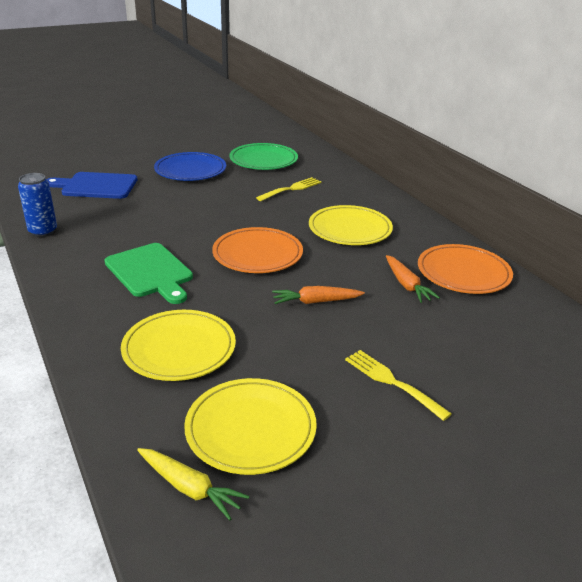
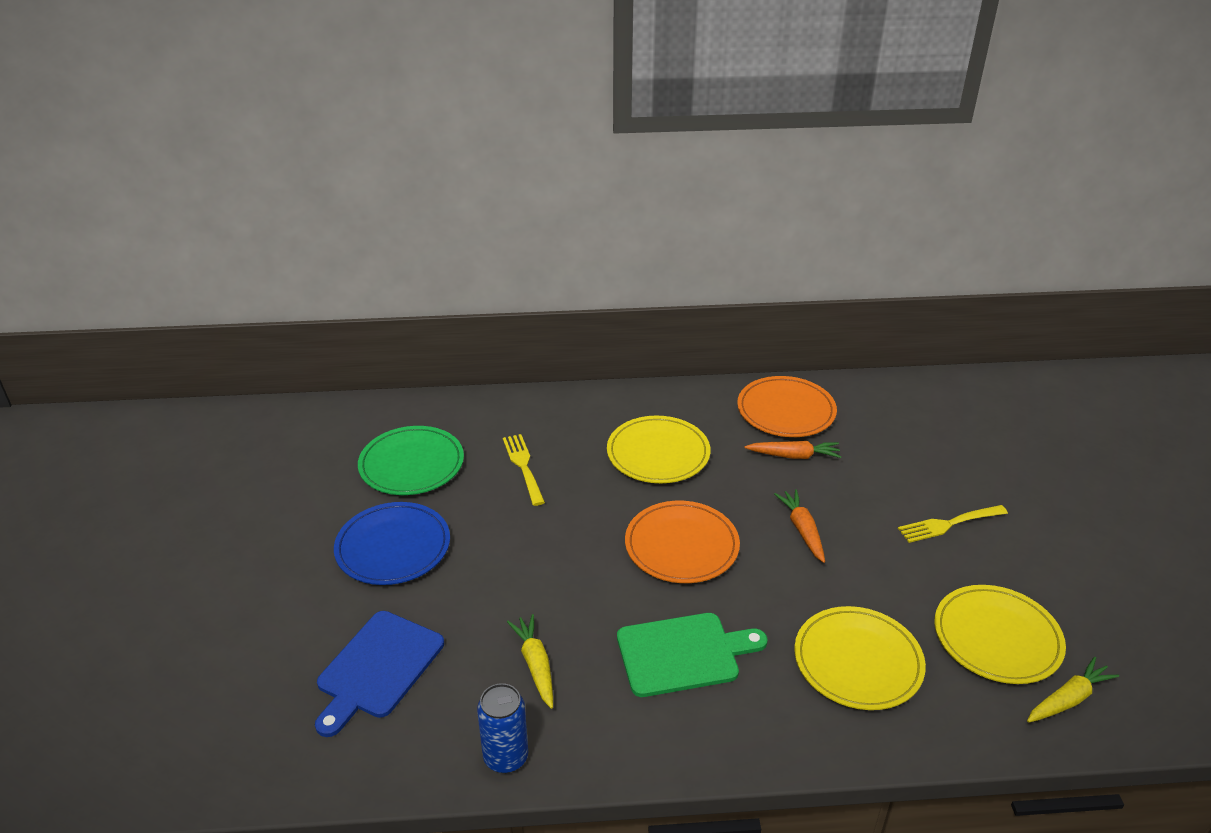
camera: 65 degrees left, 5 degrees up
orange carrot [272,286,365,304] -> orange carrot turned 150 degrees clockwise [774,489,825,563]
none -> yellow carrot [507,614,553,709]

